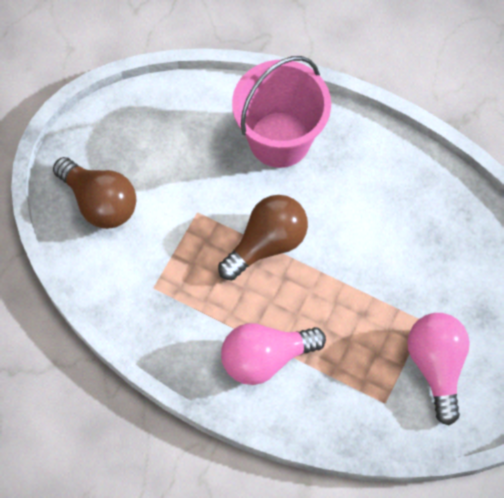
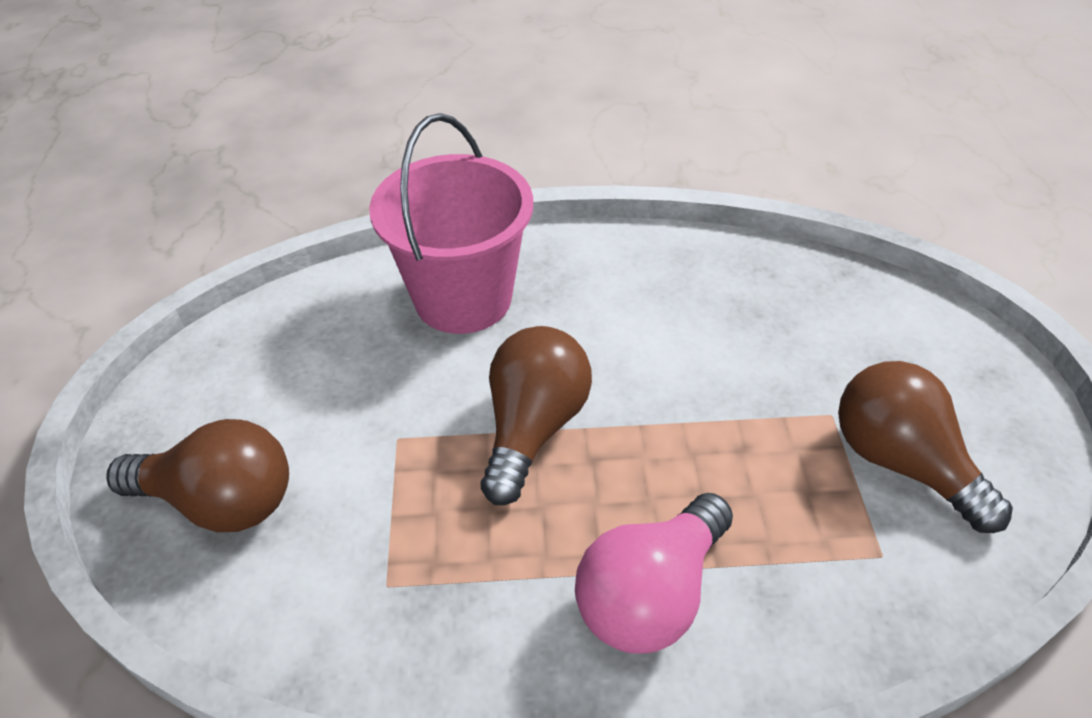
camera: 30 degrees left, 20 degrees down
pink light bulb [407,313,470,425] -> brown light bulb [838,361,1013,533]

